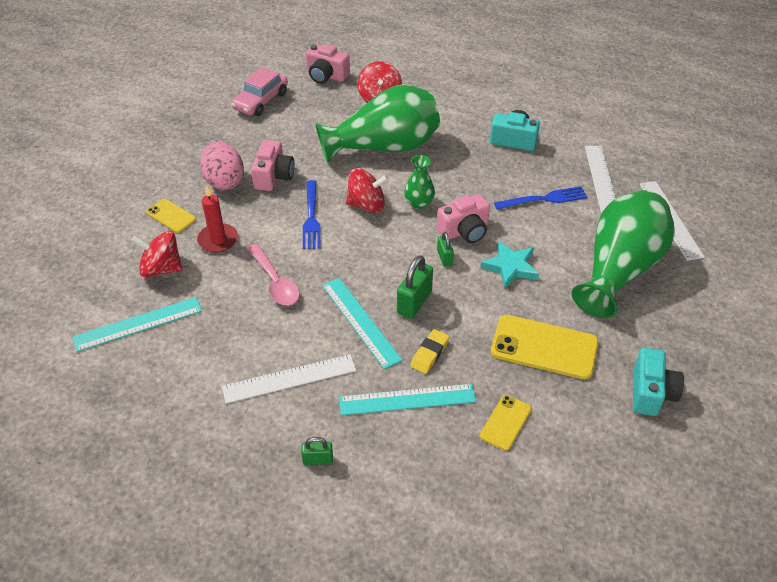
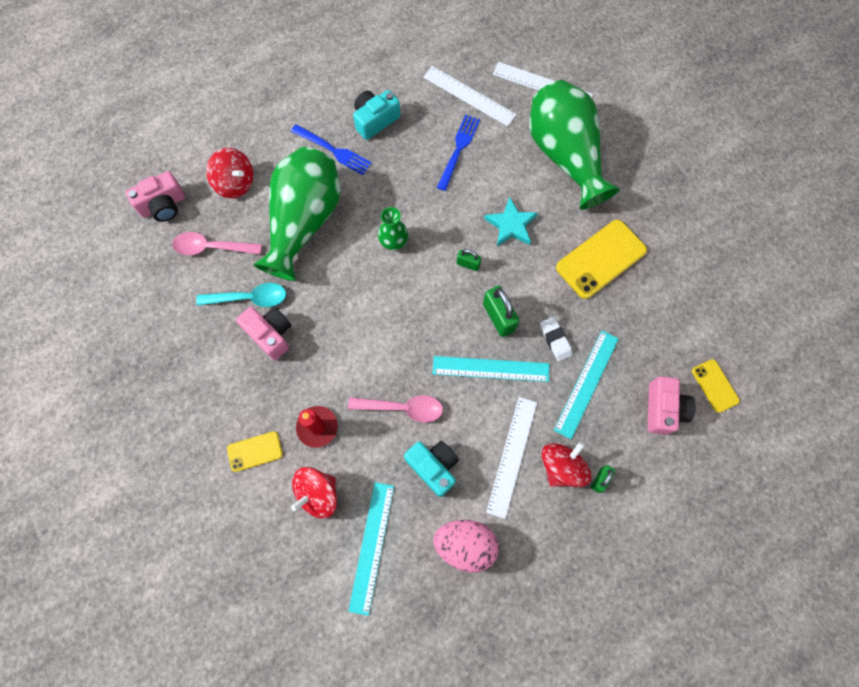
camera: 55 degrees left, 25 degrees up
pink egg [200,141,244,190] -> pink egg moved to [433,520,499,572]
pink car [231,67,288,116] -> none
blue fork [303,180,320,249] -> blue fork moved to [291,124,372,175]
red spinning top [346,168,389,213] -> red spinning top moved to [541,442,591,487]
yellow eraser [410,329,449,374] -> white eraser [540,317,573,362]
pink camera [437,194,490,243] -> pink camera moved to [647,376,696,435]
yellow phone [480,395,532,451] -> yellow phone moved to [692,359,740,413]
turquoise camera [633,348,684,416] -> turquoise camera moved to [404,441,459,497]
none -> pink spoon [172,232,262,255]
none -> turquoise spoon [196,283,286,307]

